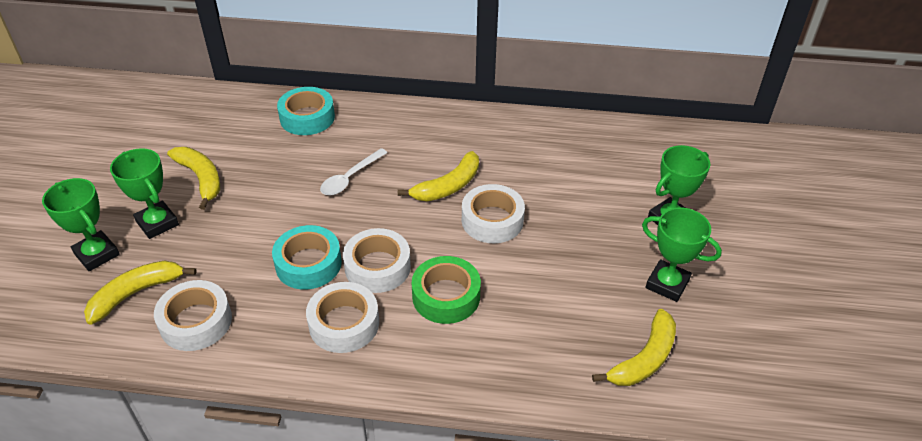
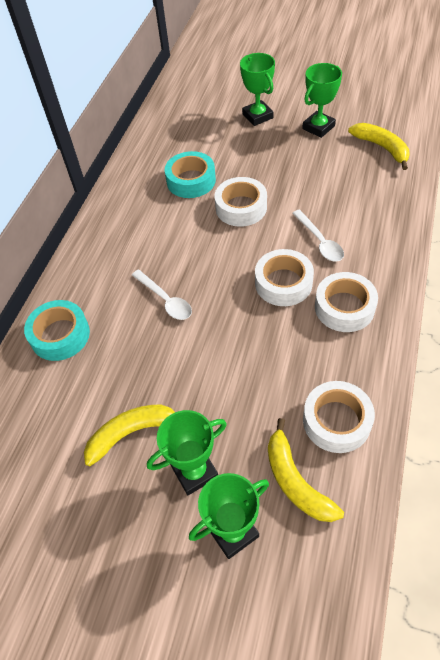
camera: 75 degrees left, 10 degrees up
turquoise tape [272,225,342,289] -> turquoise tape moved to [165,151,216,198]
yellow banana [398,151,479,201] -> none
green tape [412,256,481,324] -> white spoon [292,210,344,262]

